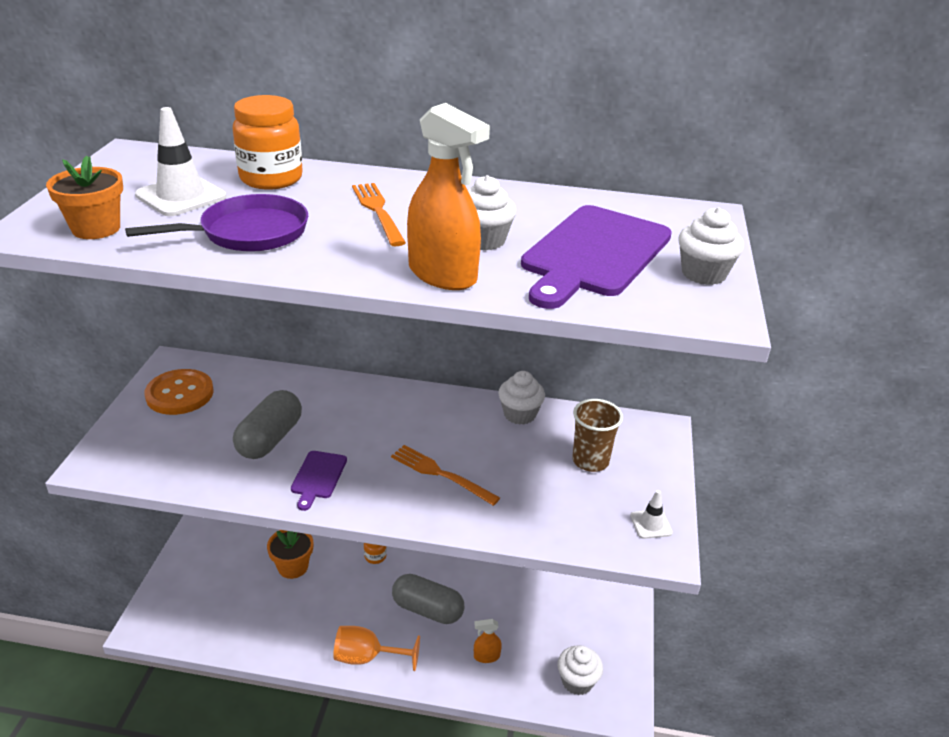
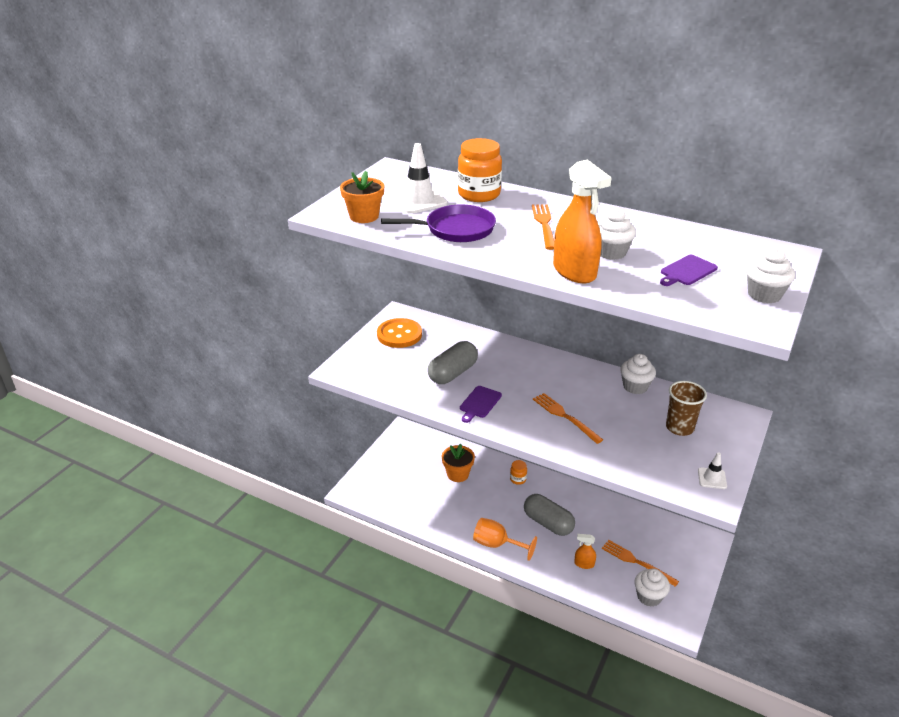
camera: 20 degrees right, 0 degrees up
purple cutting board [521,205,672,309] -> purple cutting board [660,255,718,286], size x0.47
none -> orange fork [602,540,679,587]

